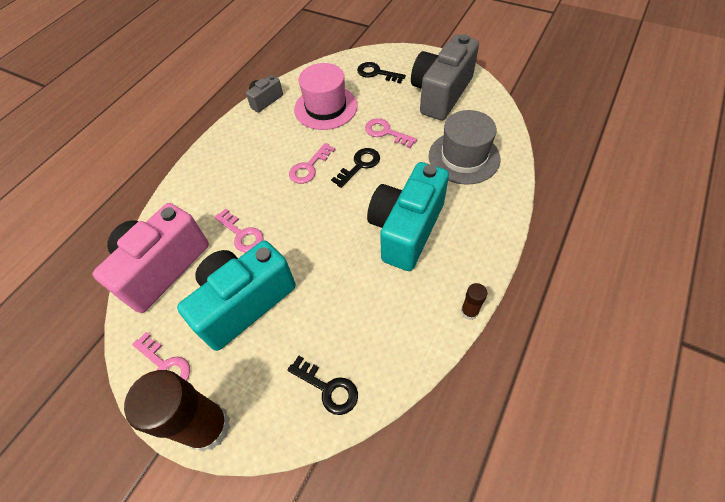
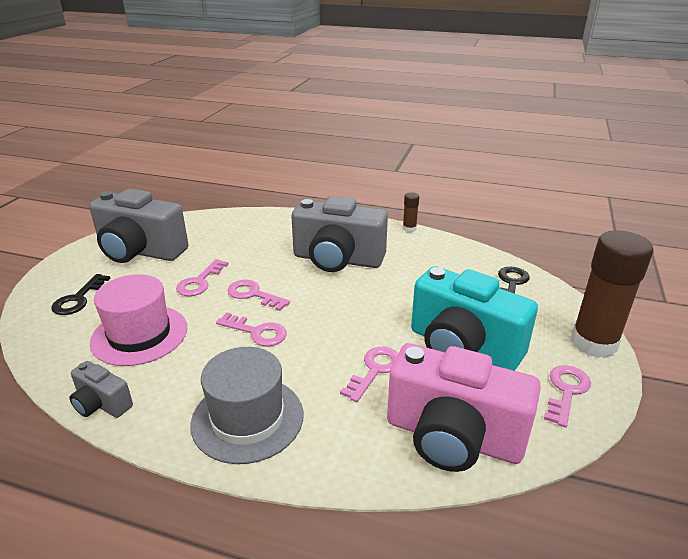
camera: 105 degrees left, 25 degrees down
black key [331,148,380,188] -> pink key [228,280,290,311]
turquoise camera [367,162,449,271] -> grey camera [291,196,388,272]
grey hat [429,110,500,185] -> grey hat moved to [191,347,304,464]

